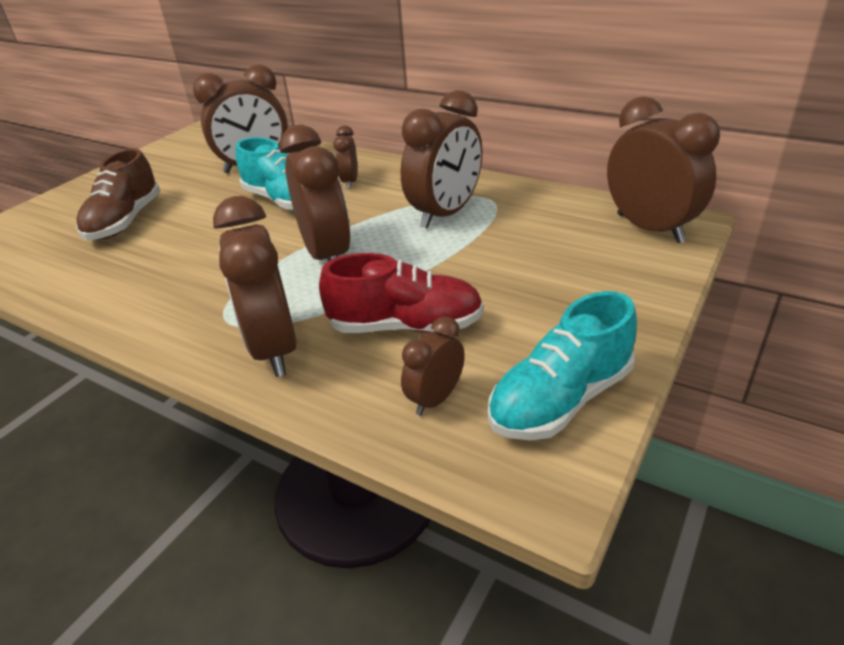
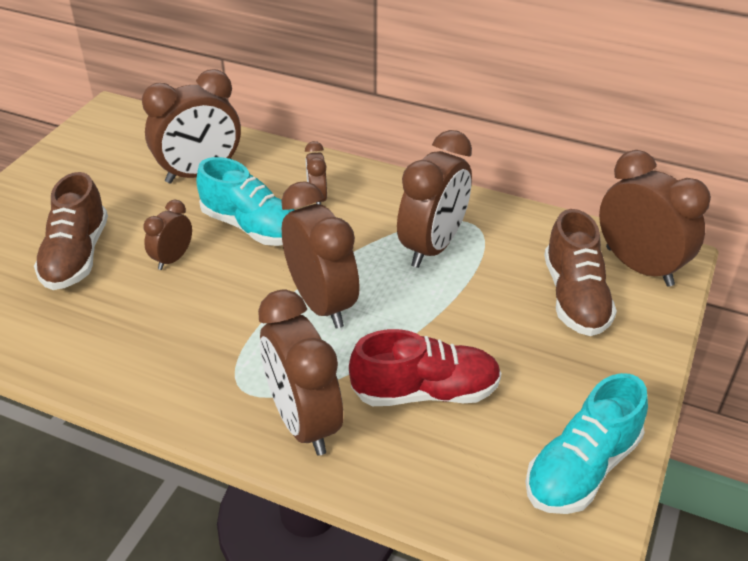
camera: 10 degrees left, 5 degrees up
brown clock [401,316,465,416] -> brown clock moved to [144,200,192,270]
none -> brown shoe [544,209,617,336]

